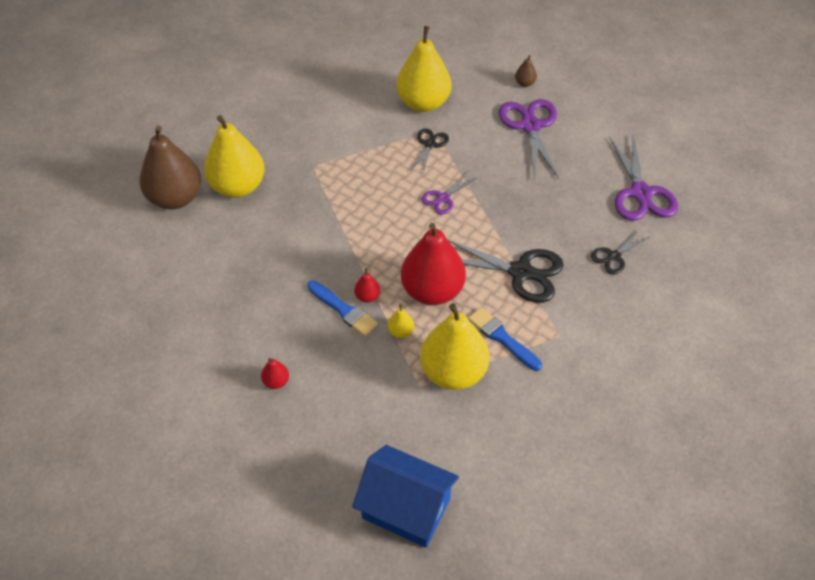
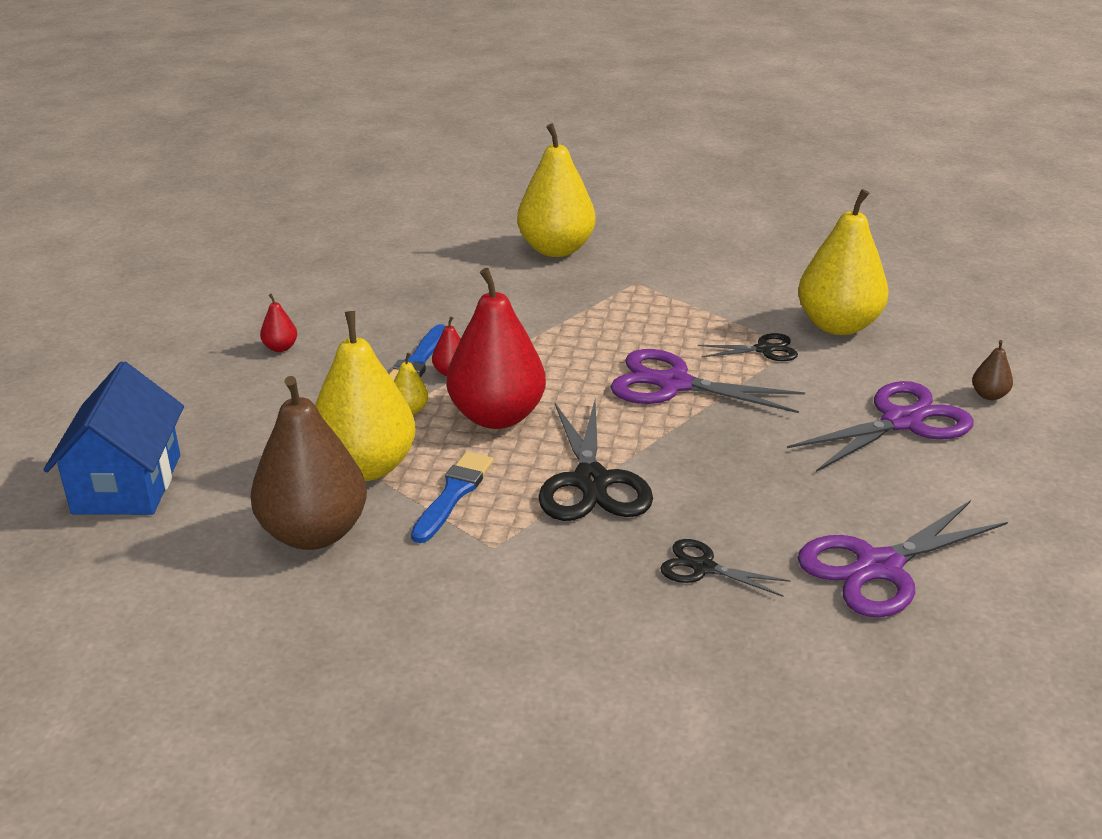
camera: 65 degrees right, 20 degrees down
brown pear [140,126,201,209] -> brown pear moved to [250,376,367,550]
purple scissors [421,172,476,215] -> purple scissors [610,349,805,413], size x1.85

